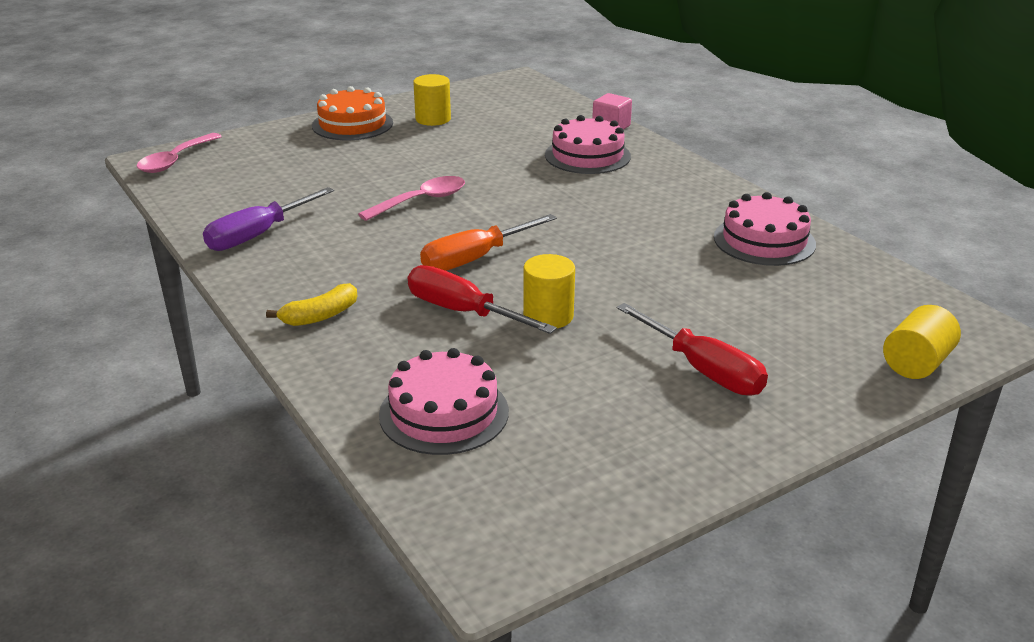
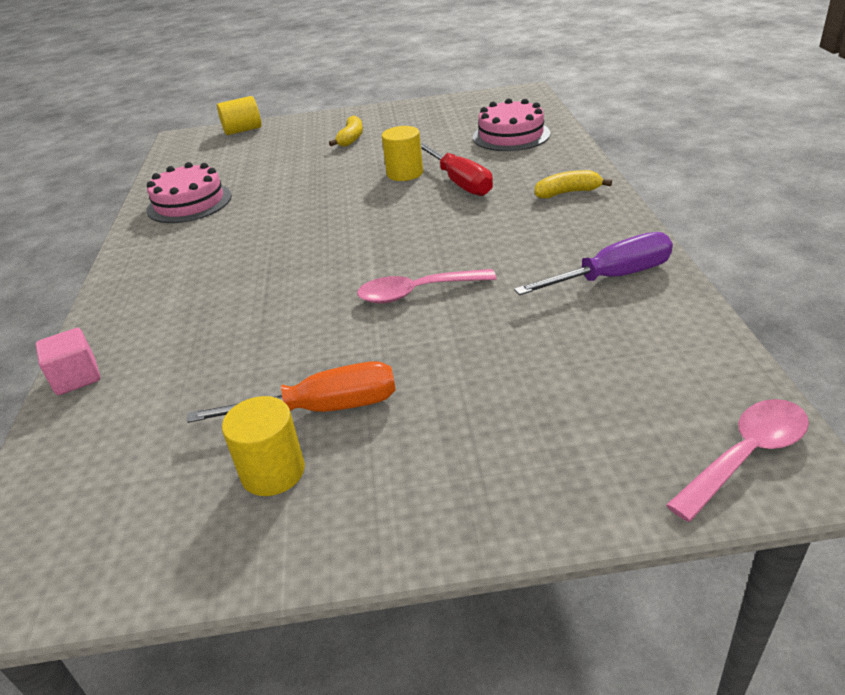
camera: 150 degrees left, 5 degrees up
orange cake [312,86,393,140] -> none
orange screwdriver [420,214,557,271] -> orange screwdriver moved to [187,361,396,423]
pink cake [545,115,631,174] -> none
red screwdriver [617,303,768,396] -> yellow banana [329,115,363,147]

